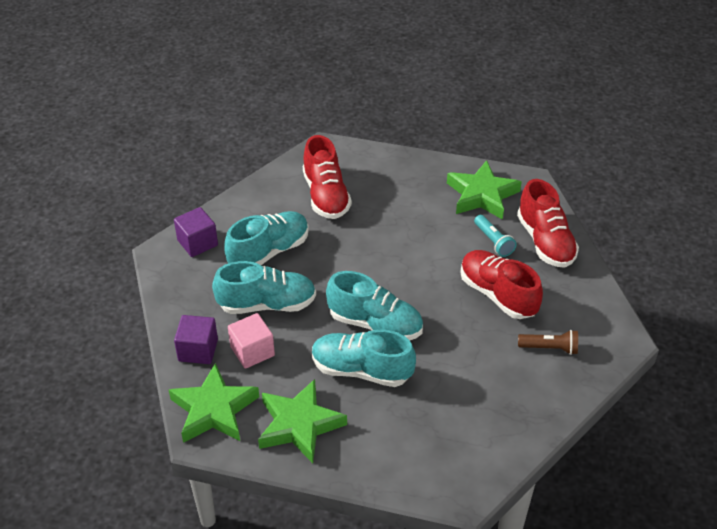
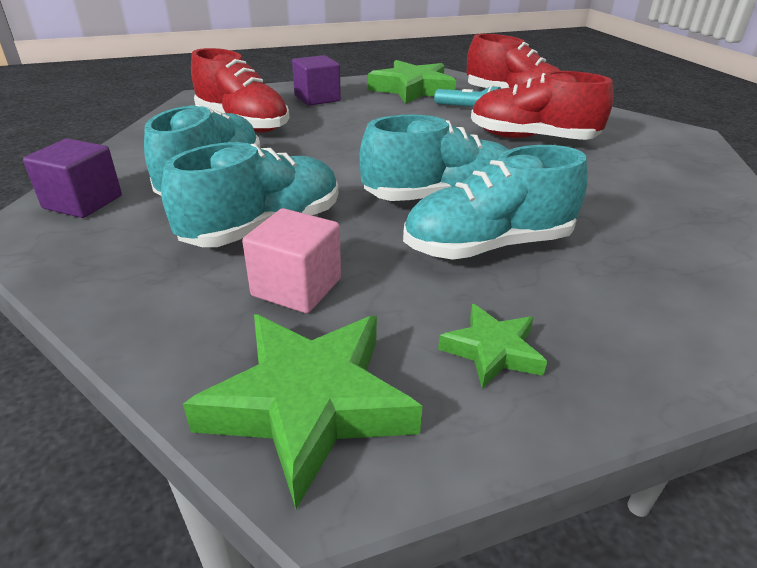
camera: 35 degrees left, 10 degrees down
purple cube [174,315,218,364] -> purple cube moved to [292,55,341,106]
green star [258,379,347,463] -> green star [438,304,547,389], size x0.54
brown flashlight [518,330,578,355] -> none

